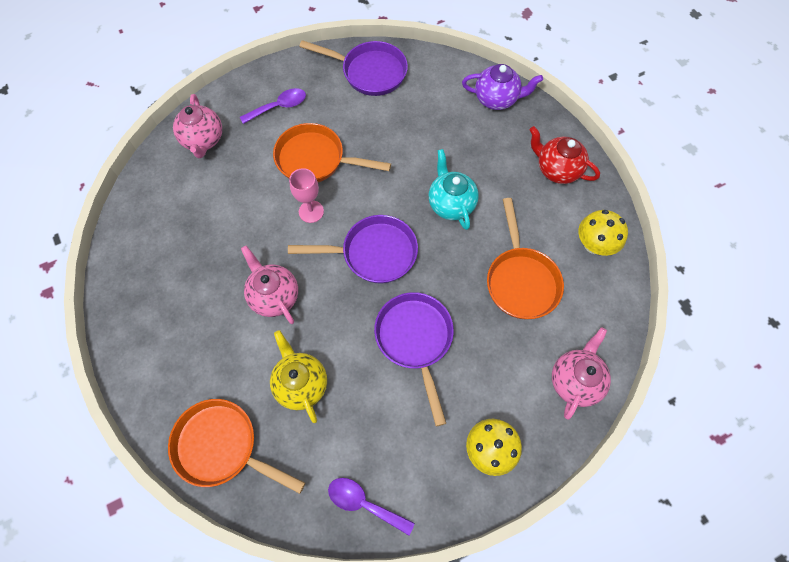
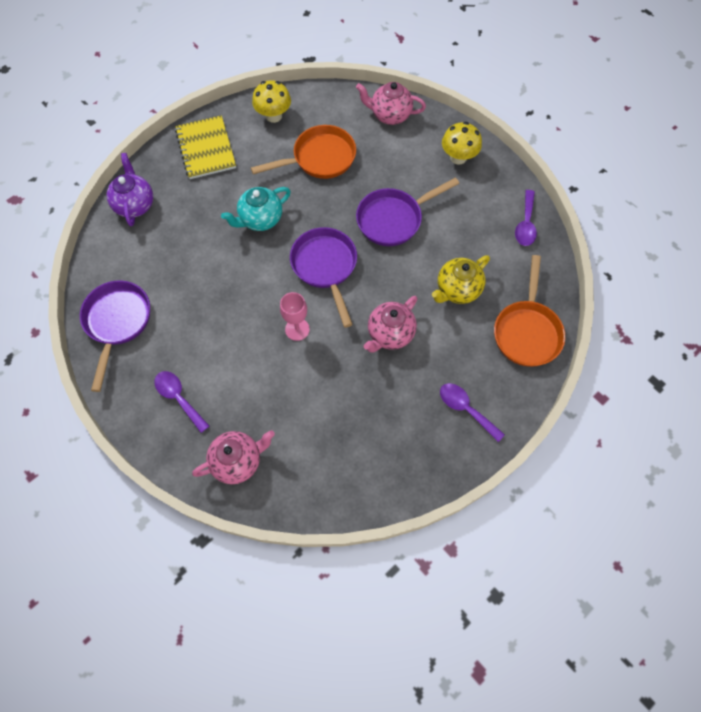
camera: 105 degrees left, 0 degrees up
orange pan [273,123,391,182] -> none
red teapot [529,126,600,184] -> yellow notebook [175,115,236,179]
none -> purple spoon [440,383,505,442]

